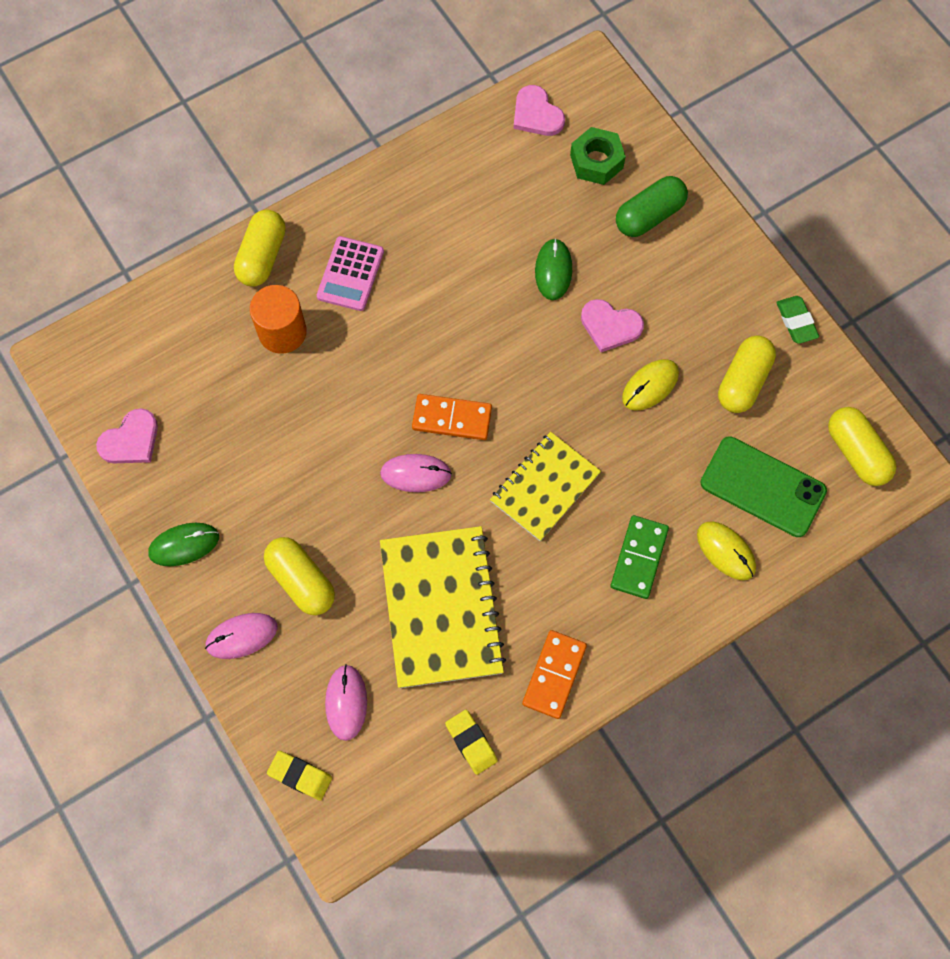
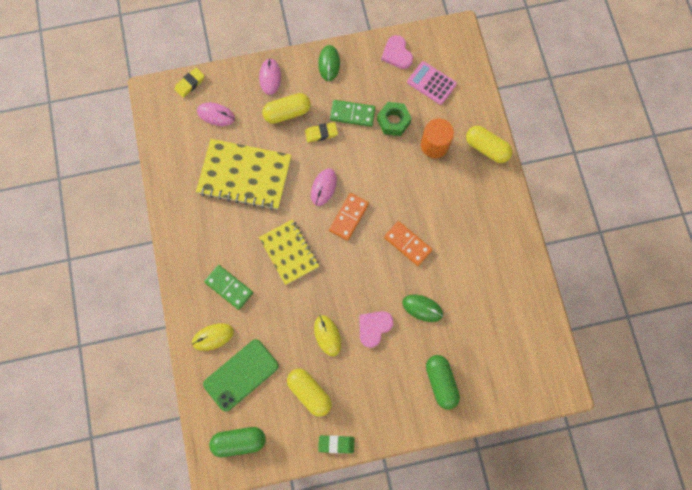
camera: 110 degrees right, 5 degrees up
pink calculator [317,236,384,311] -> pink calculator moved to [407,61,457,105]
yellow eraser [445,710,498,775] -> yellow eraser moved to [305,122,338,143]
pink heart [514,85,565,136] -> none
orange domino [522,630,587,719] -> orange domino moved to [384,221,432,266]
green nut [570,127,626,185] -> green nut moved to [377,102,412,136]
yellow capsule [828,407,897,486] -> green capsule [209,427,266,457]
none -> green domino [330,100,376,127]

